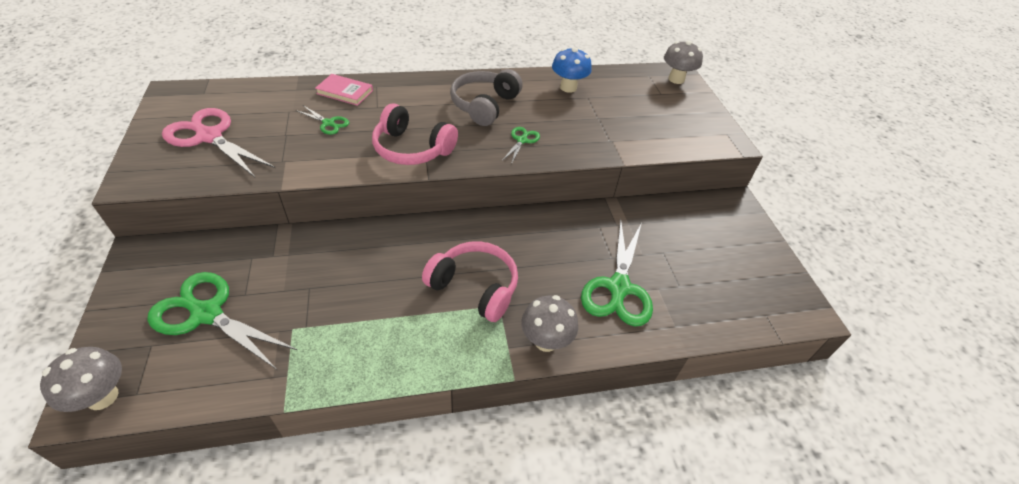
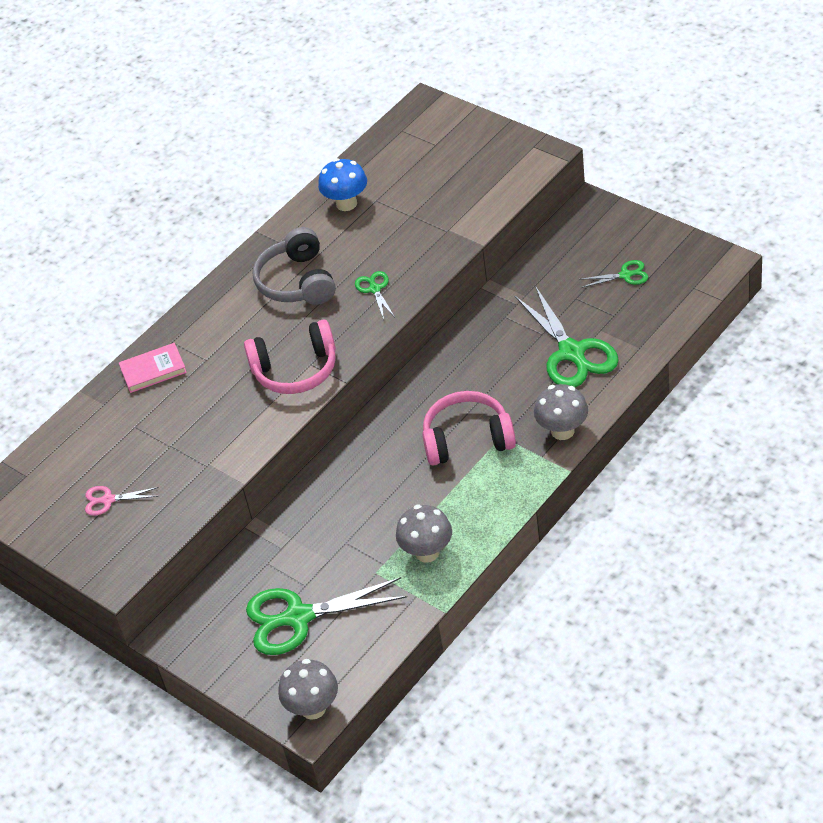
camera: 30 degrees left, 0 degrees up
pink scissors [162,108,275,177] -> pink scissors [85,486,159,516], size x0.48
green scissors [296,105,349,135] -> green scissors moved to [579,260,648,288]
grey mushroom [664,41,703,84] -> grey mushroom moved to [396,505,452,563]

